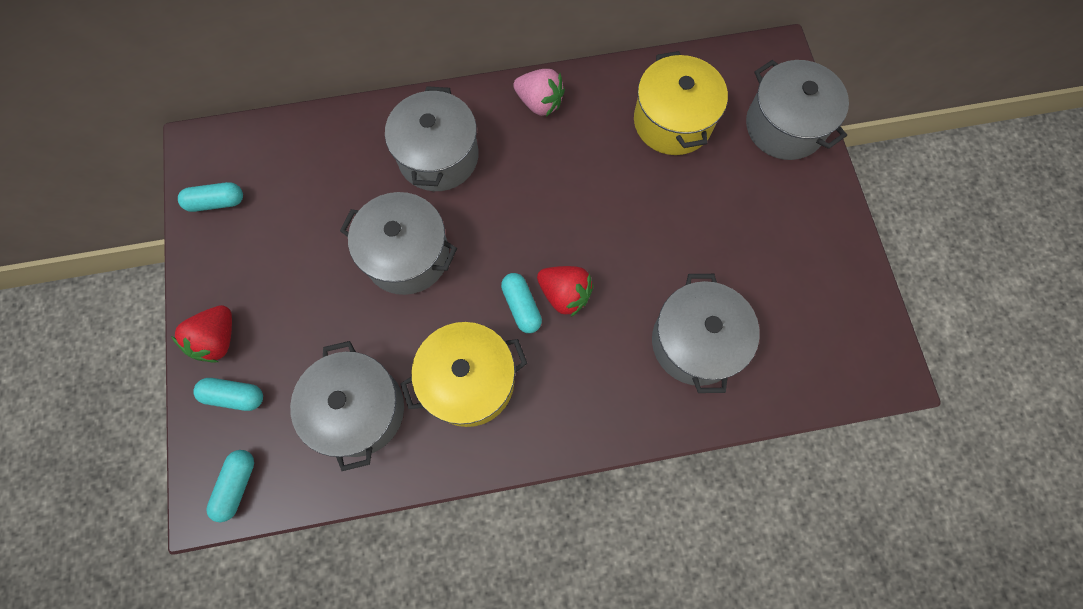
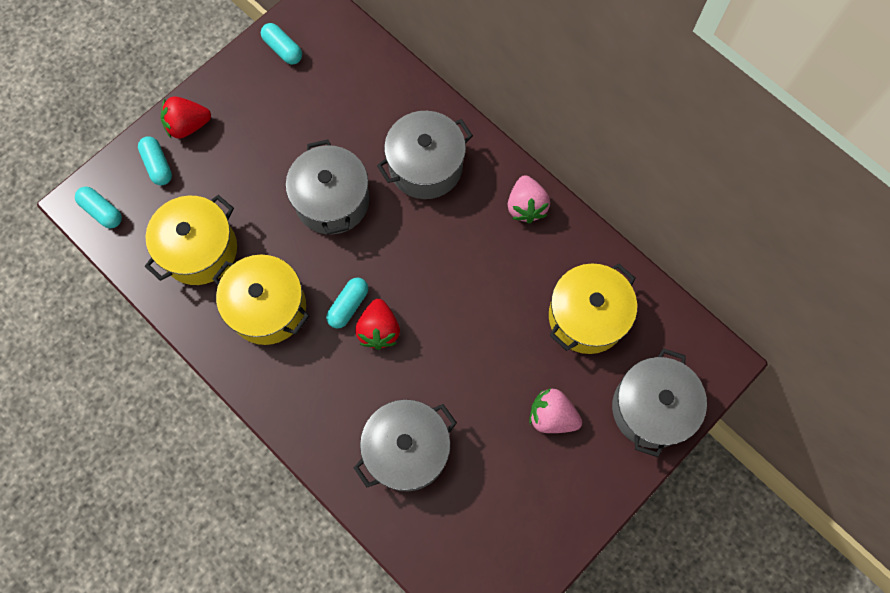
camera: 55 degrees right, 0 degrees up
turquoise capsule [206,450,254,522] -> turquoise capsule turned 60 degrees clockwise [75,187,122,228]
grey pot [290,341,404,471] -> yellow pot [145,195,237,285]
none -> pink strawberry [529,388,582,433]

